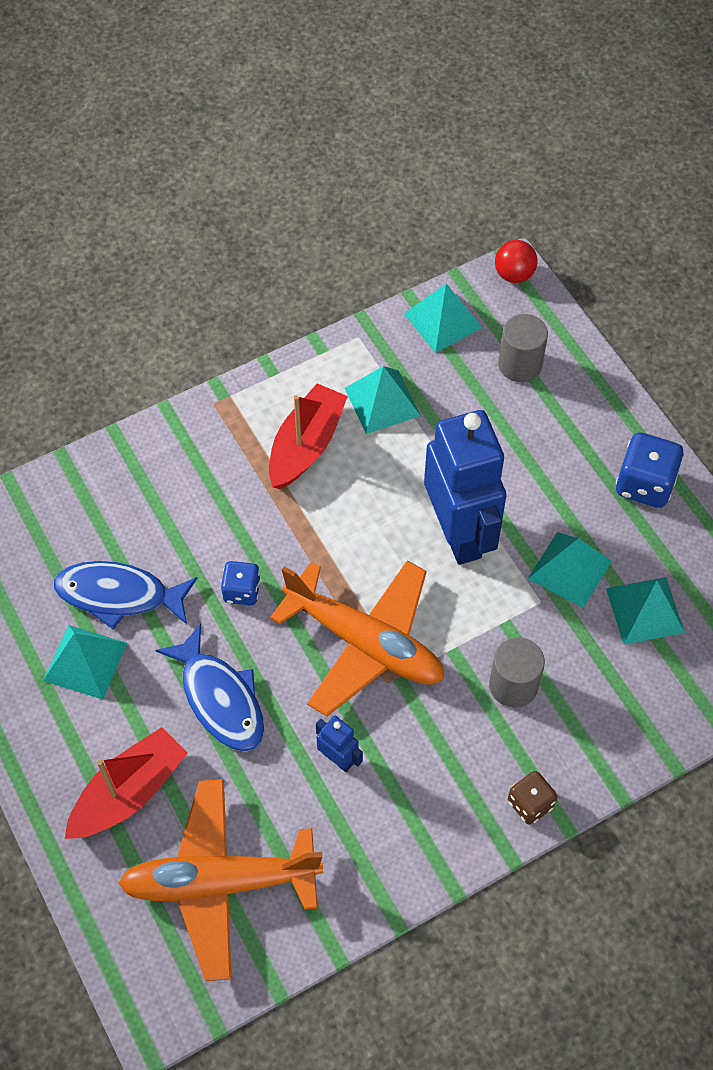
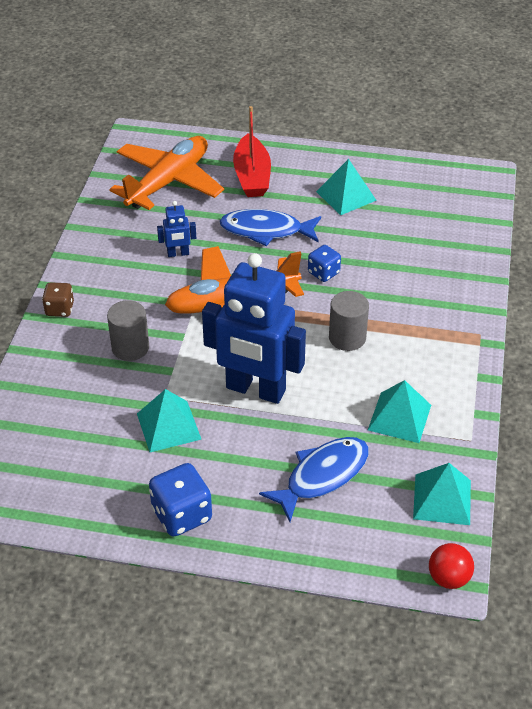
camera: 130 degrees right, 15 degrees down
blue fish [54,561,198,630] -> blue fish moved to [259,437,369,522]
red boat [269,383,348,489] -> none
grey cylinder [498,314,548,382] -> grey cylinder moved to [329,291,369,351]
turquoise pyramid [606,577,685,644] -> none

